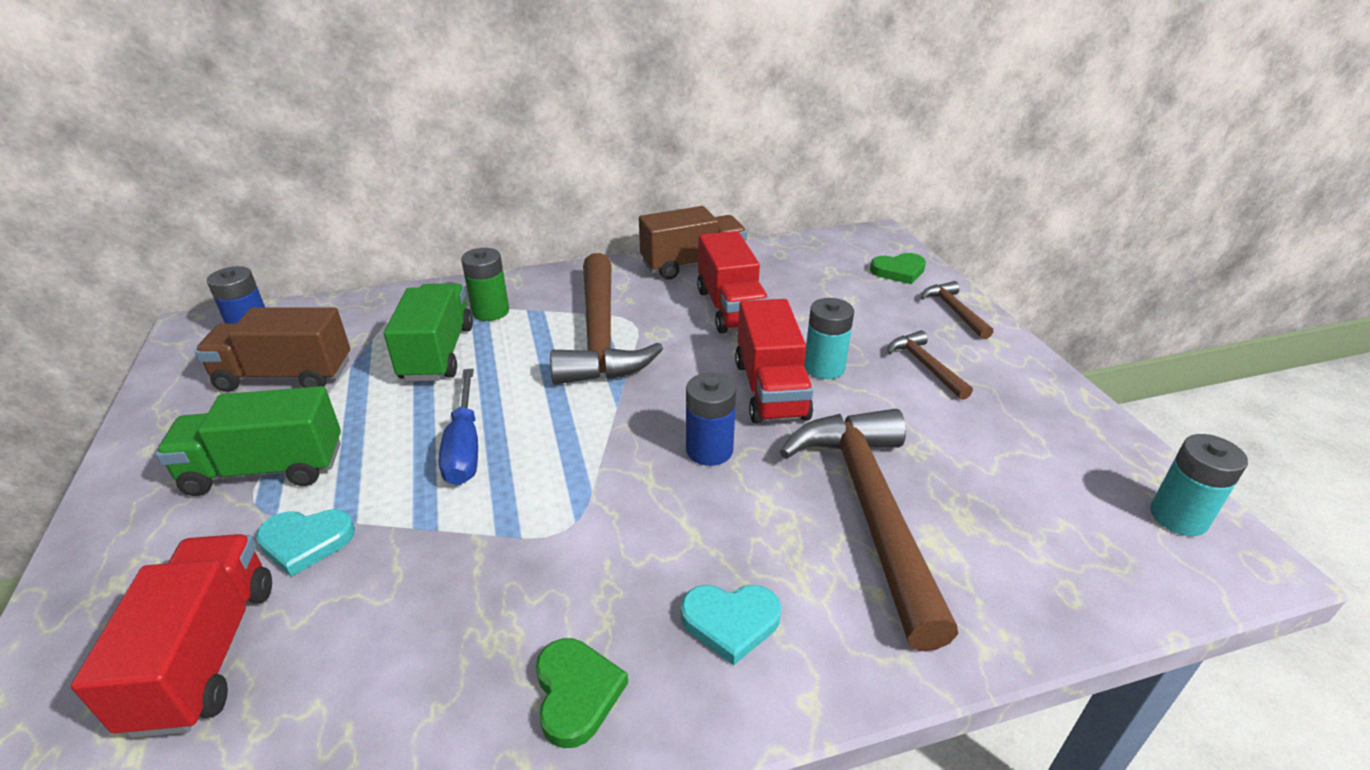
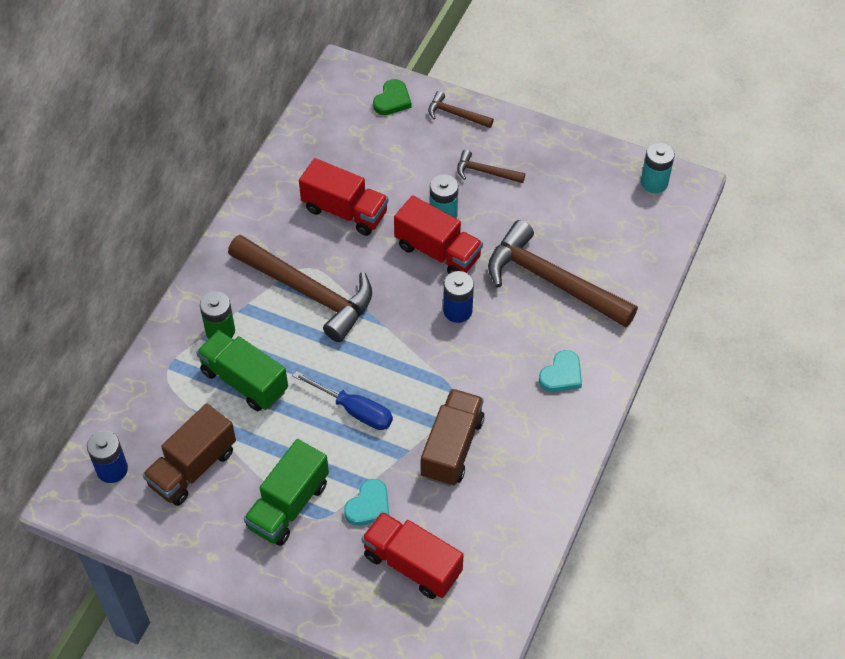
camera: 50 degrees left, 20 degrees up
green heart [536,638,628,748] -> none
brown truck [639,206,747,279] -> brown truck moved to [421,389,484,486]

